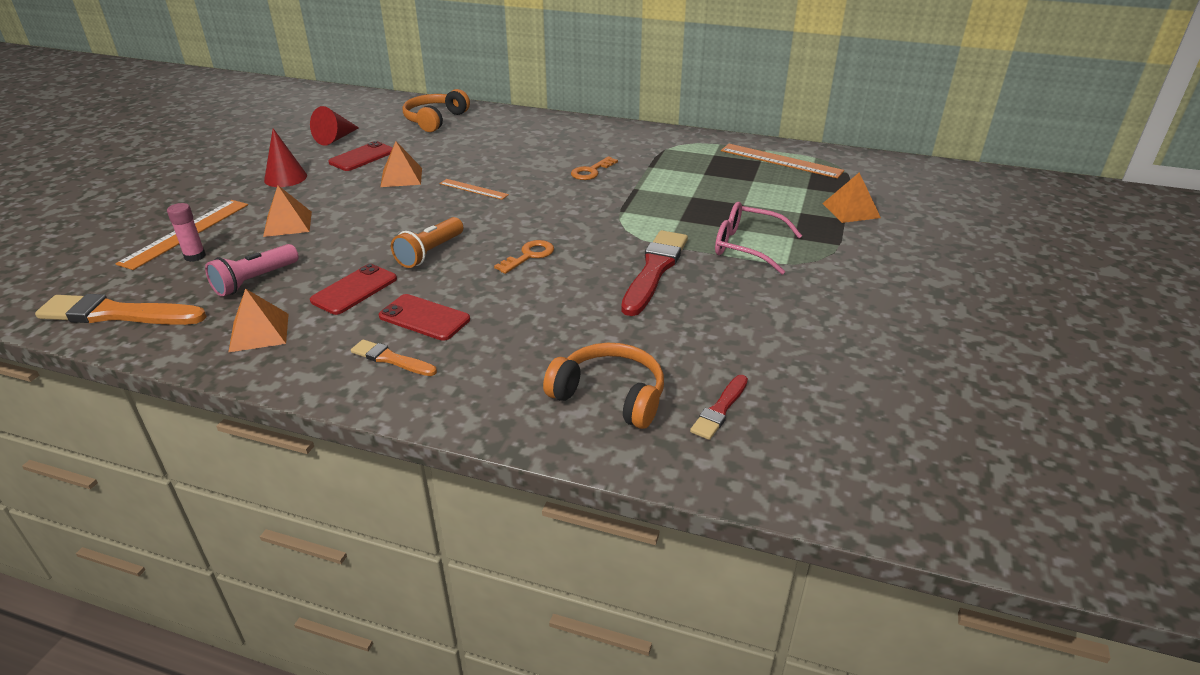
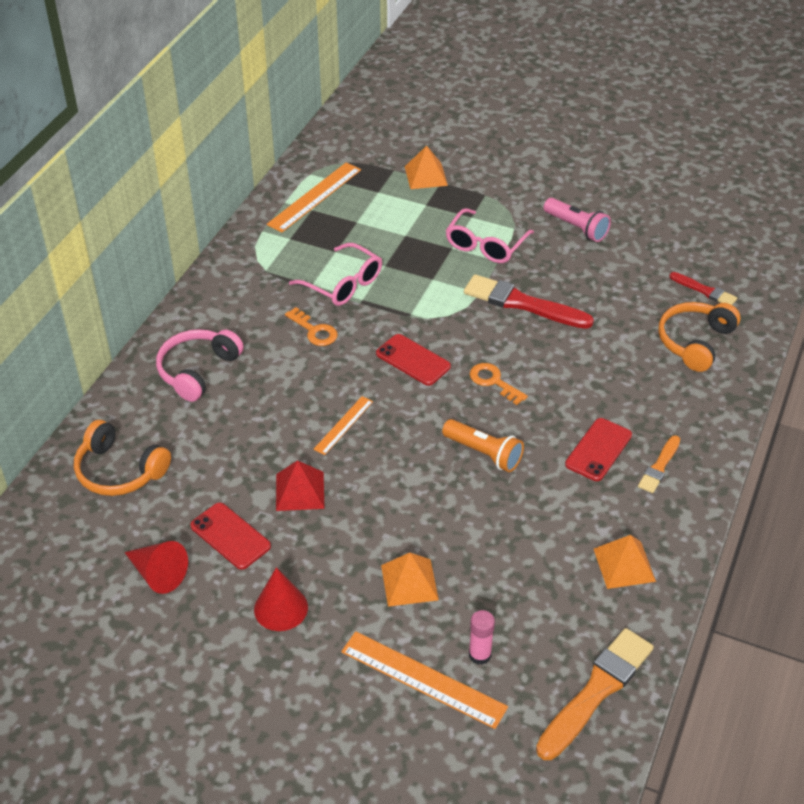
camera: 85 degrees left, 10 degrees up
orange brush [35,294,207,325] -> orange brush turned 150 degrees counterclockwise [536,628,654,760]
pink flashlight [205,244,299,297] -> pink flashlight moved to [544,198,611,242]
red phone [310,264,397,315] -> red phone moved to [376,334,451,386]
orange pyramid [380,141,422,187] -> red pyramid [276,460,325,511]
none -> pink headphones [156,329,244,402]
none -> pink glasses [289,243,382,306]

